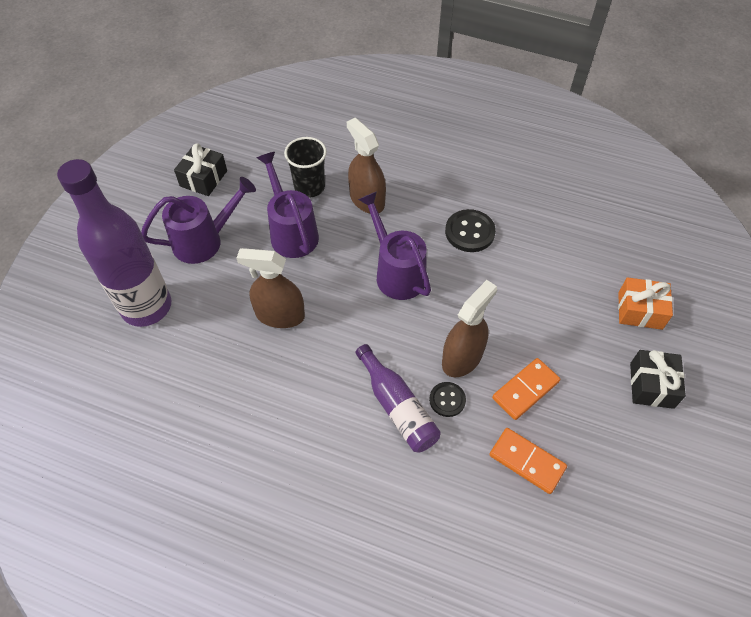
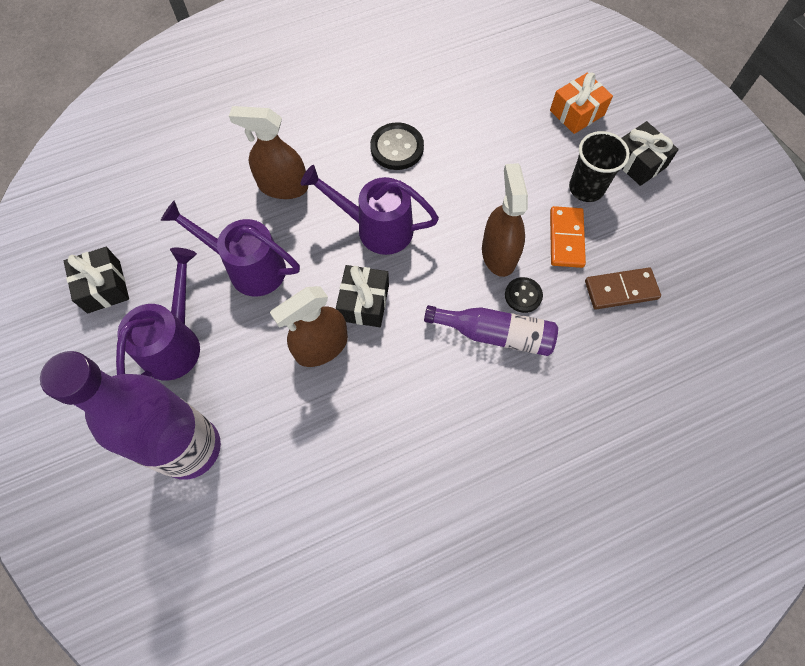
camera: 45 degrees left, 10 degrees up
black cup [284,137,327,198] -> black cup moved to [569,131,630,202]
orange domino [489,428,567,494] -> brown domino [585,268,661,309]
none -> black gift [336,265,389,327]

